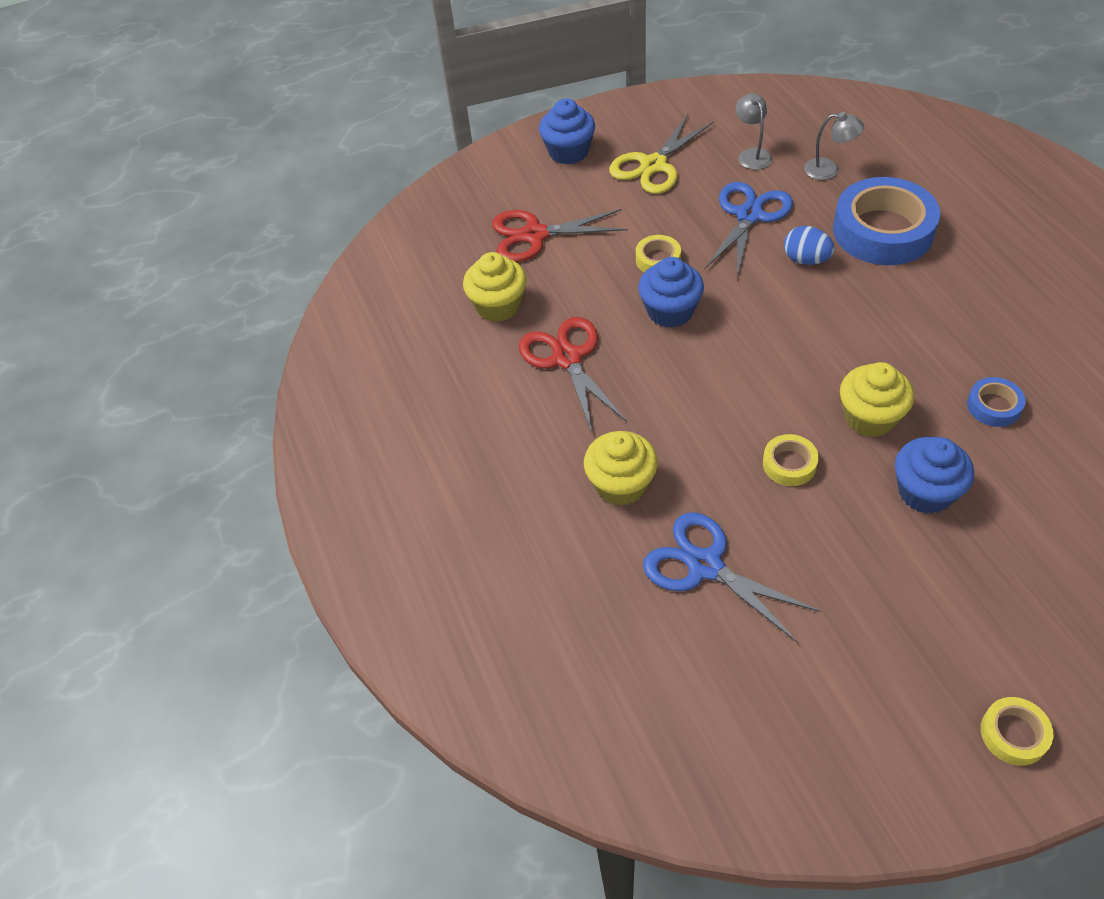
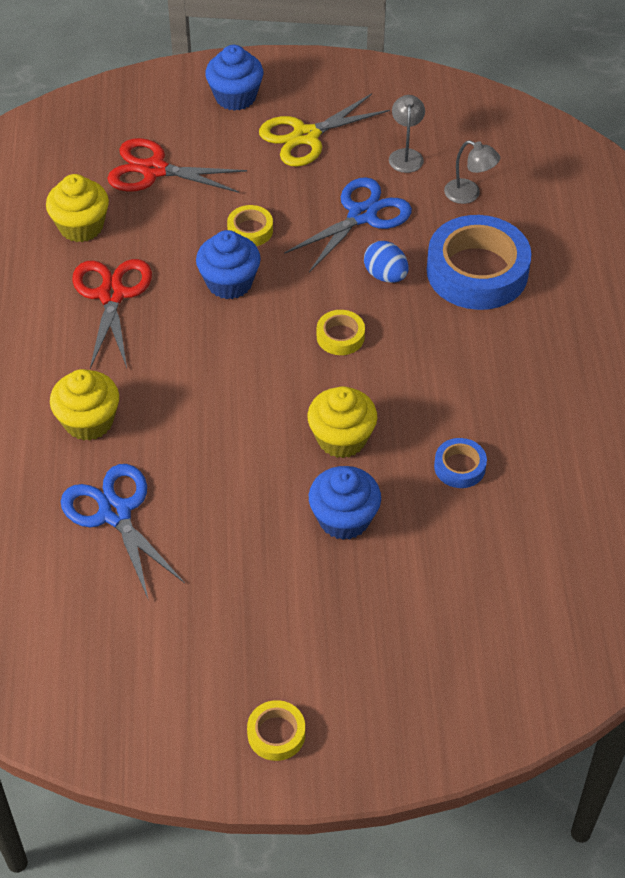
camera: 15 degrees right, 0 degrees up
yellow tape [763,434,819,486] -> yellow tape moved to [317,310,365,355]

